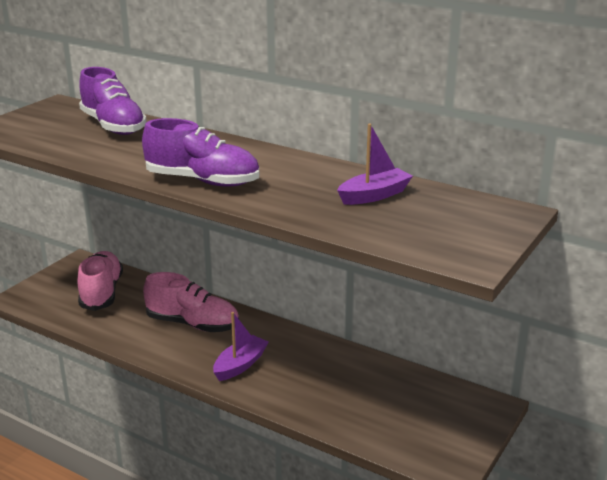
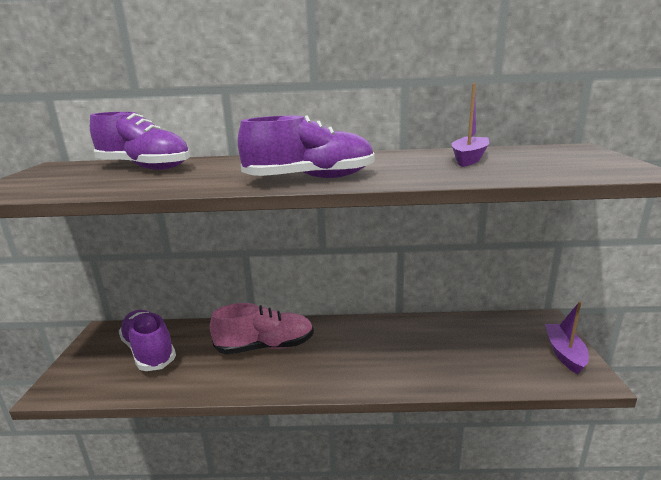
camera: 30 degrees left, 5 degrees down
pink shoe [78,251,123,311] -> purple shoe [119,310,176,371]
purple boat [213,312,268,381] -> purple boat moved to [545,302,589,374]

